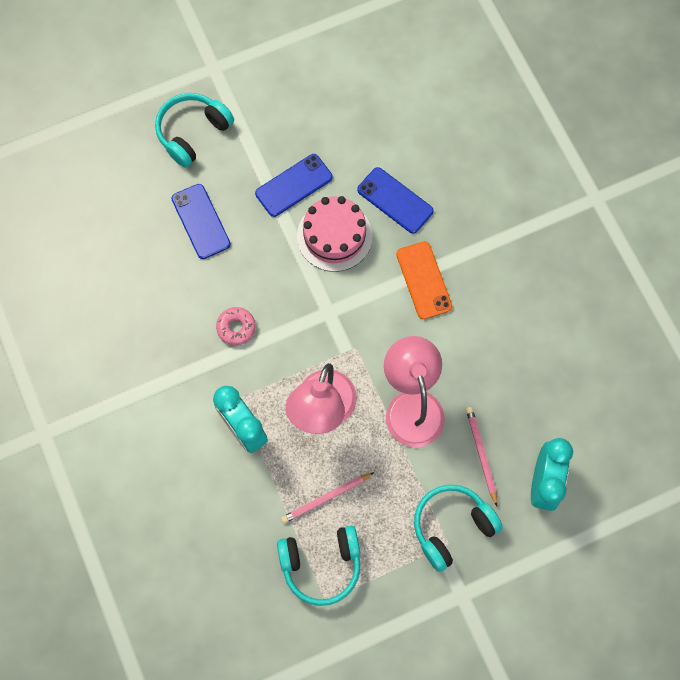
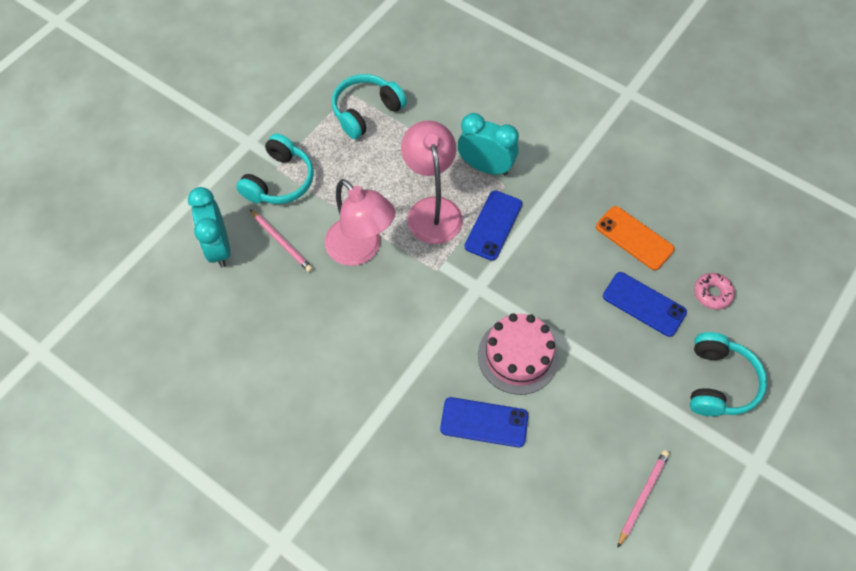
camera: 150 degrees right, 10 degrees down
pink donut [216,307,256,345] -> pink donut moved to [694,273,735,310]
blue phone [255,154,332,217] -> blue phone moved to [464,190,522,261]
pink pencil [281,472,375,523] -> pink pencil moved to [617,450,670,548]
orange phone [396,241,452,319] -> orange phone moved to [596,206,675,270]

